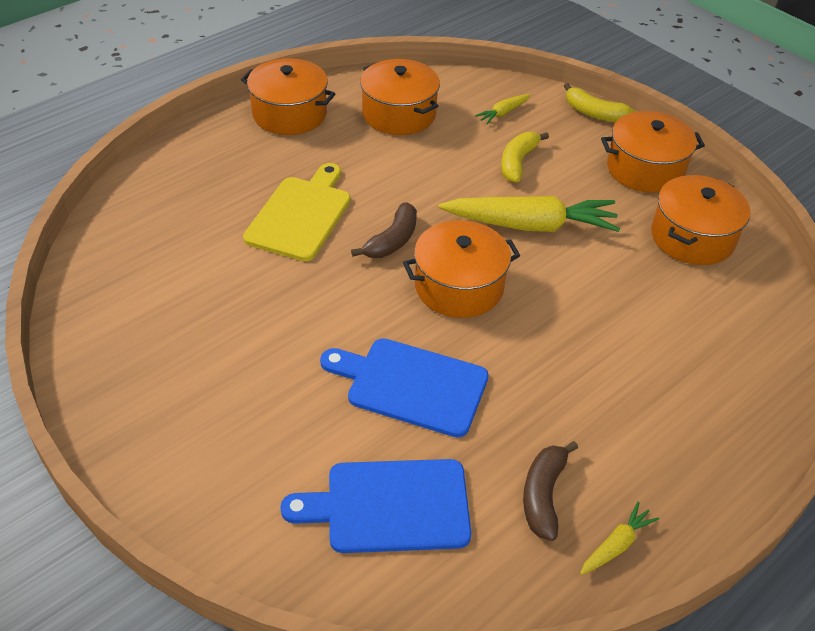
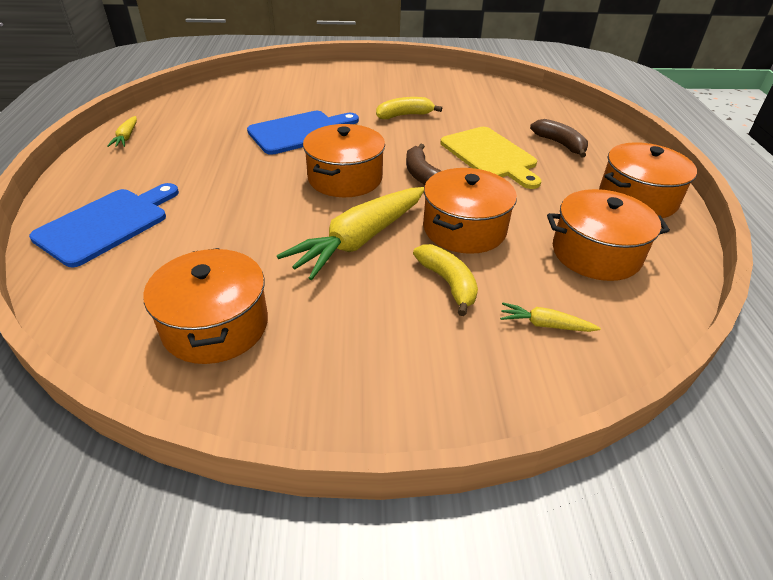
camera: 130 degrees right, 5 degrees down
blue cutting board [280,459,471,553] -> blue cutting board moved to [29,183,179,267]
yellow carrot [475,94,531,124] -> yellow carrot turned 75 degrees counterclockwise [500,302,601,332]
brown banana [523,441,578,541] -> brown banana moved to [530,119,588,157]
yellow banana [564,83,635,122] -> yellow banana moved to [376,97,442,119]
orange pot [601,111,705,193] -> orange pot moved to [423,168,517,254]

